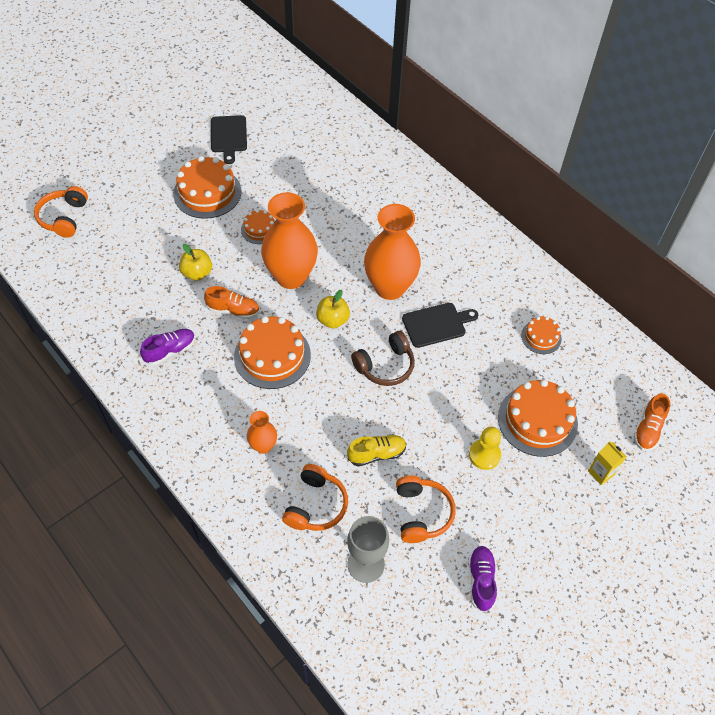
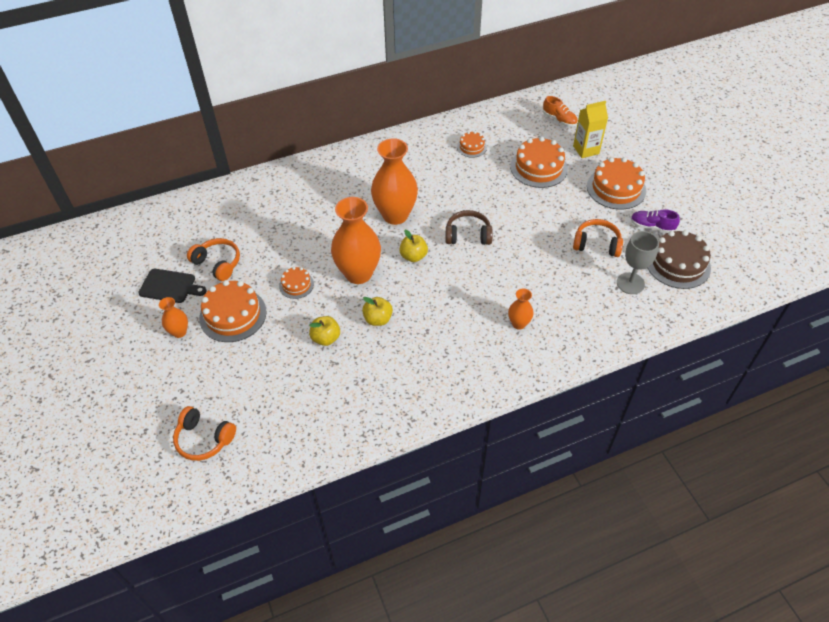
camera: 70 degrees left, 5 degrees down
purple shoe [140,329,195,365] -> none
orange shoe [204,286,260,319] -> yellow apple [362,297,393,326]
orange cake [234,316,311,389] -> orange cake moved to [587,157,646,210]
orange headphones [282,464,348,531] -> orange headphones moved to [187,238,240,281]
yellow shoe [347,435,406,466] -> none
brown headphones [351,331,415,386] -> brown headphones turned 75 degrees counterclockwise [446,210,493,245]
black cutting board [402,303,478,348] -> none
yellow pawn [469,427,501,470] -> none
yellow carton [588,441,627,485] -> yellow carton [573,101,608,158], size x1.52
none -> orange vase [159,297,188,338]
none -> brown cake [648,230,711,289]

